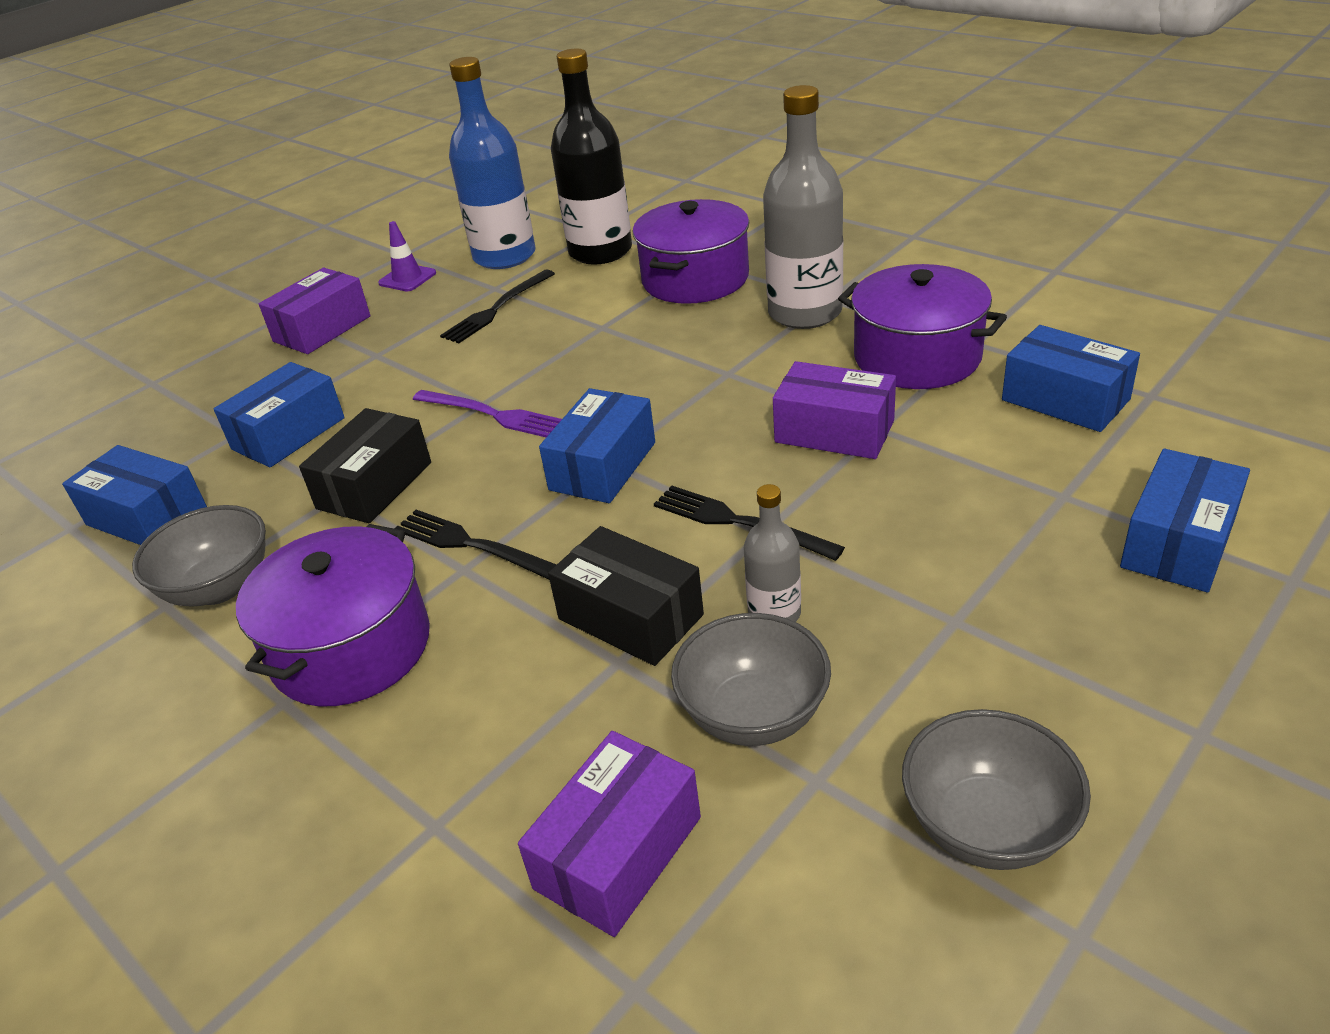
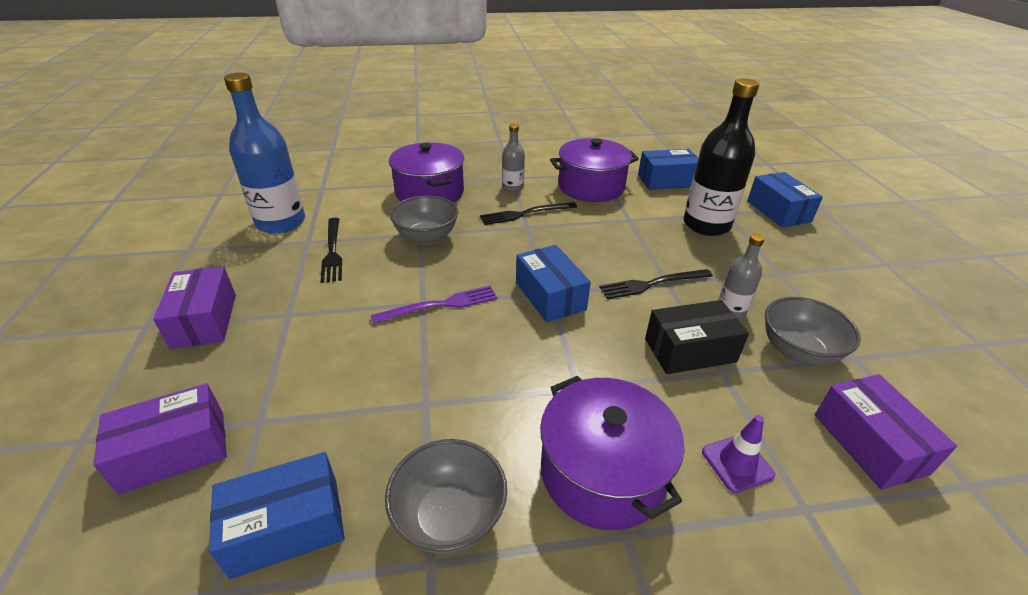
camera: 55 degrees left, 0 degrees up
blue box [214,362,345,467] -> none
black box [299,408,431,523] -> none
purple traffic cone [378,221,436,292] -> purple traffic cone moved to [702,415,775,493]
black fork [394,510,557,579] -> black fork moved to [480,202,577,225]
black bottle [551,49,632,265] -> black bottle moved to [683,78,759,236]
grey bottle [763,85,843,329] -> grey bottle [502,124,525,192], size x0.50
purple box [773,361,896,459] -> purple box moved to [93,383,227,495]
grey bowl [902,709,1091,870] -> grey bowl moved to [390,196,458,245]

